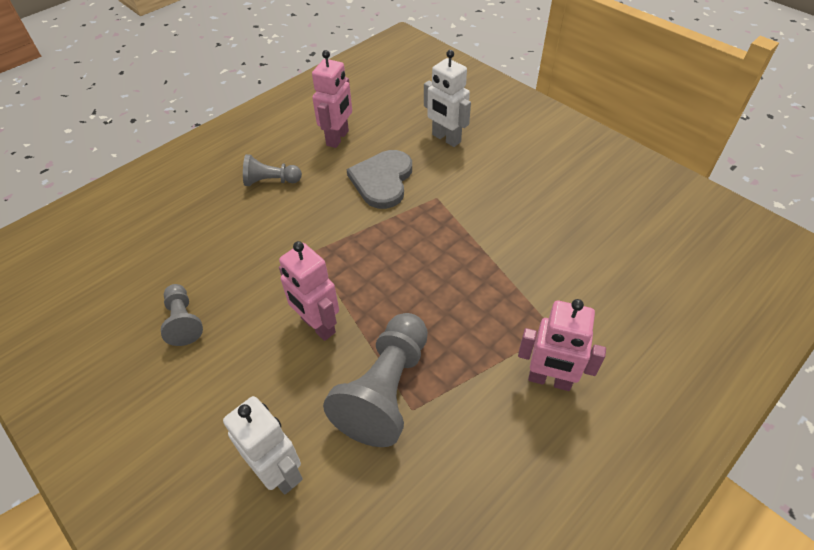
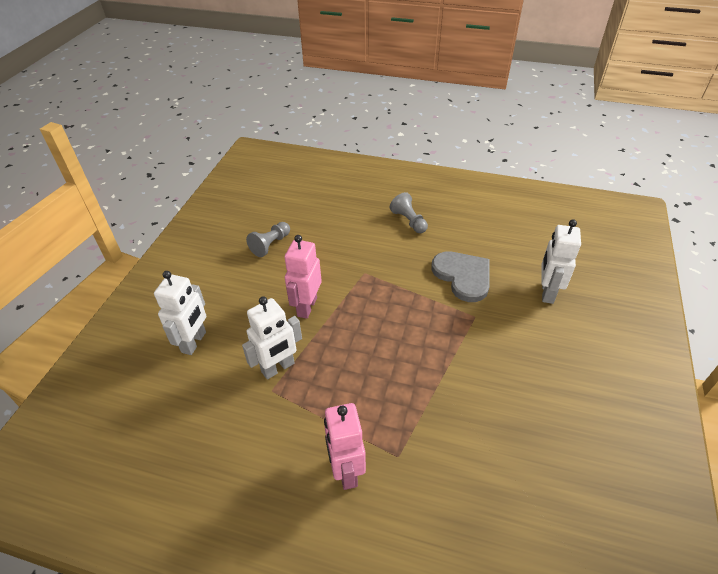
camera: 60 degrees right, 5 degrees down
pink robot [312,50,352,148] -> none
grey pawn [323,313,428,447] -> white robot [242,297,302,380]
grey heart [346,150,412,209] -> grey heart turned 75 degrees clockwise [431,252,490,302]

